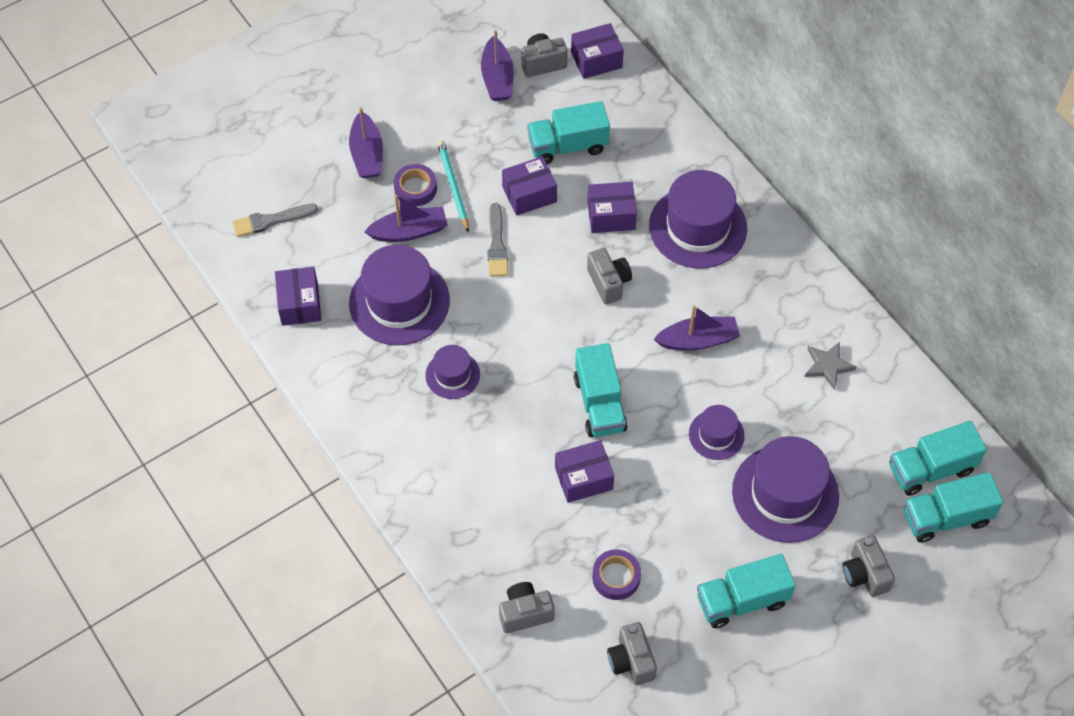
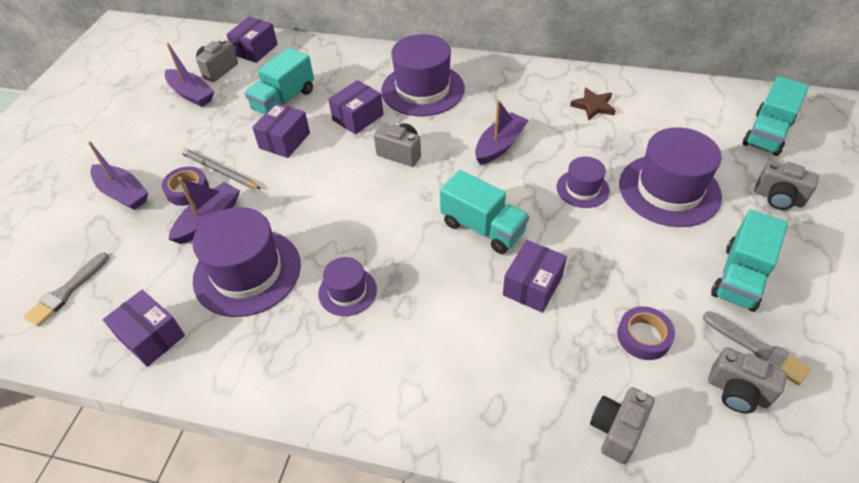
camera: 40 degrees left, 10 degrees down
turquoise pencil [437,140,469,233] -> grey pencil [179,147,261,189]
grey brush [487,203,508,277] -> grey brush moved to [703,311,810,385]
grey star [805,342,856,390] -> brown star [570,88,616,120]
turquoise truck [890,421,987,496] -> none

